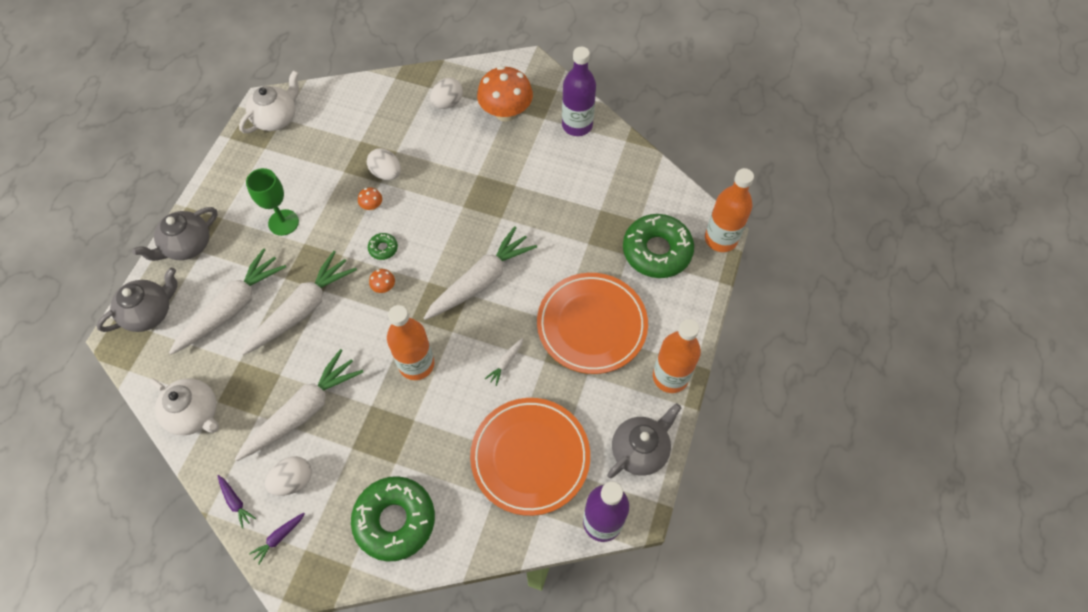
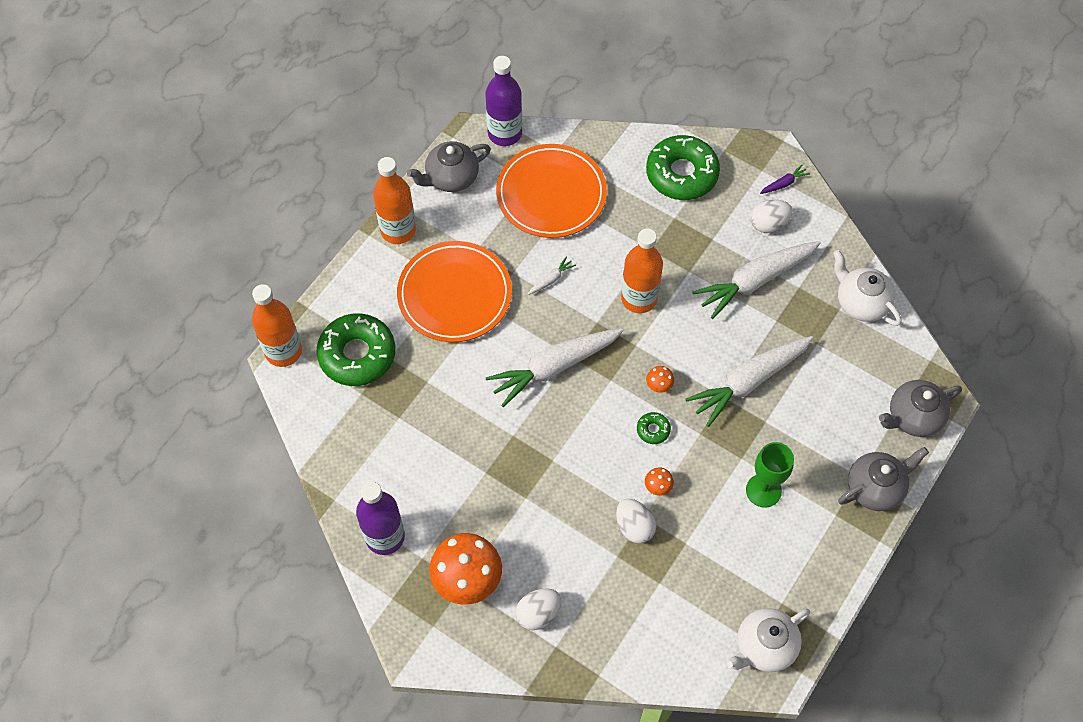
camera: 165 degrees left, 0 degrees up
white carrot [169,248,286,355] -> none
purple carrot [218,475,256,529] -> none

